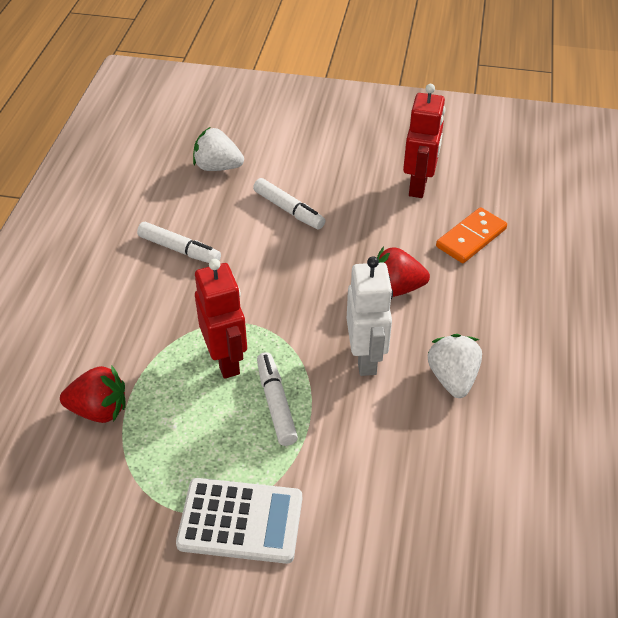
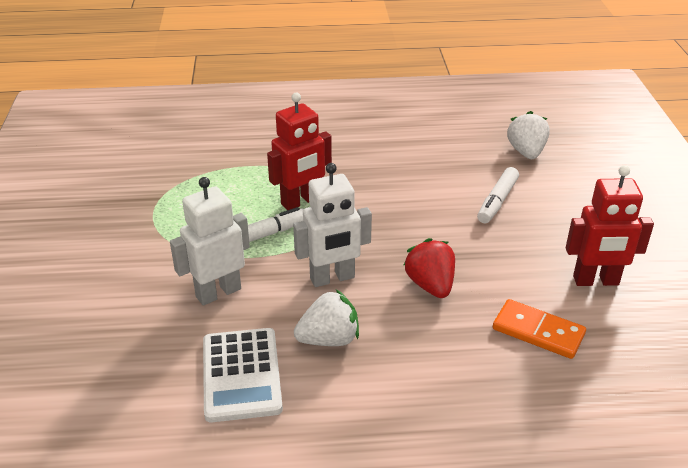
camera: 75 degrees right, 10 degrees down
red strawberry [60,366,126,423] -> none
white marker [137,222,221,263] -> none
white calculator [176,478,302,564] -> white calculator moved to [203,328,283,422]
none -> white robot [170,177,250,306]

